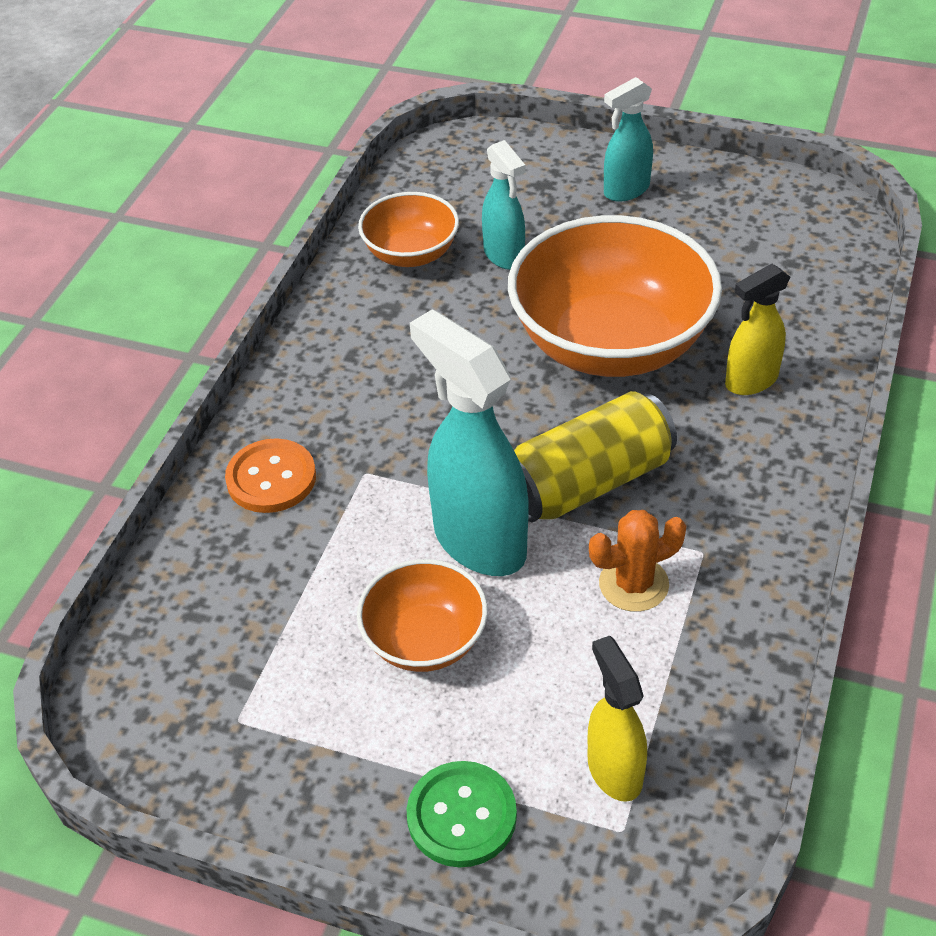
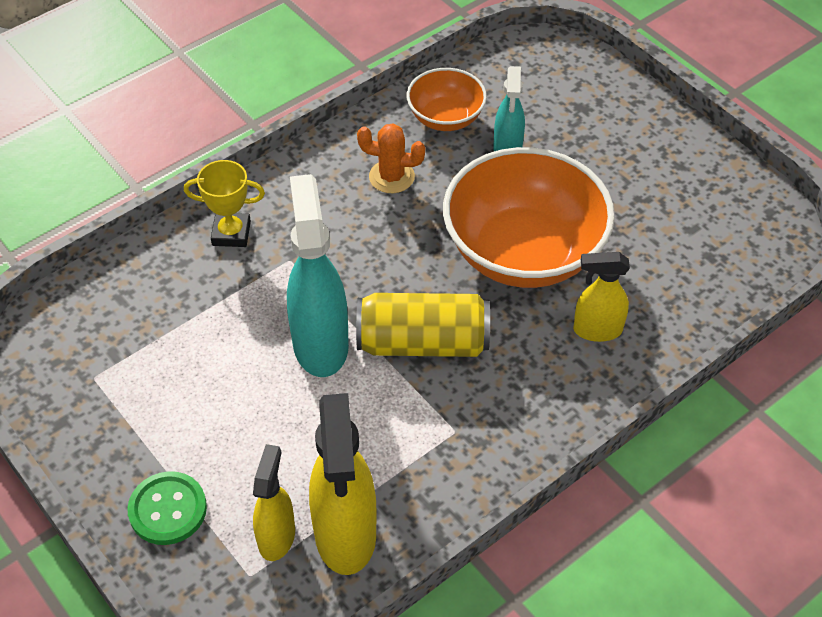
camera: 30 degrees right, 5 degrees up
orange button [225,438,316,513] -> yellow trophy [184,160,265,247]
orange bowl [357,559,488,672] -> none
orange cactus [589,510,686,612] -> orange cactus moved to [357,123,425,193]
turquoise spray bottle [604,77,653,202] -> none
none -> yellow spray bottle [309,393,376,575]

